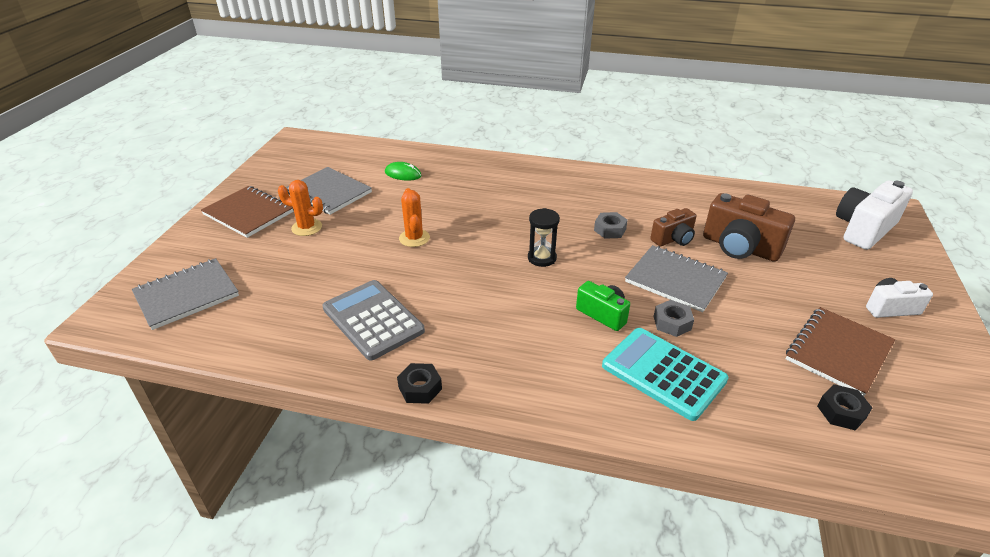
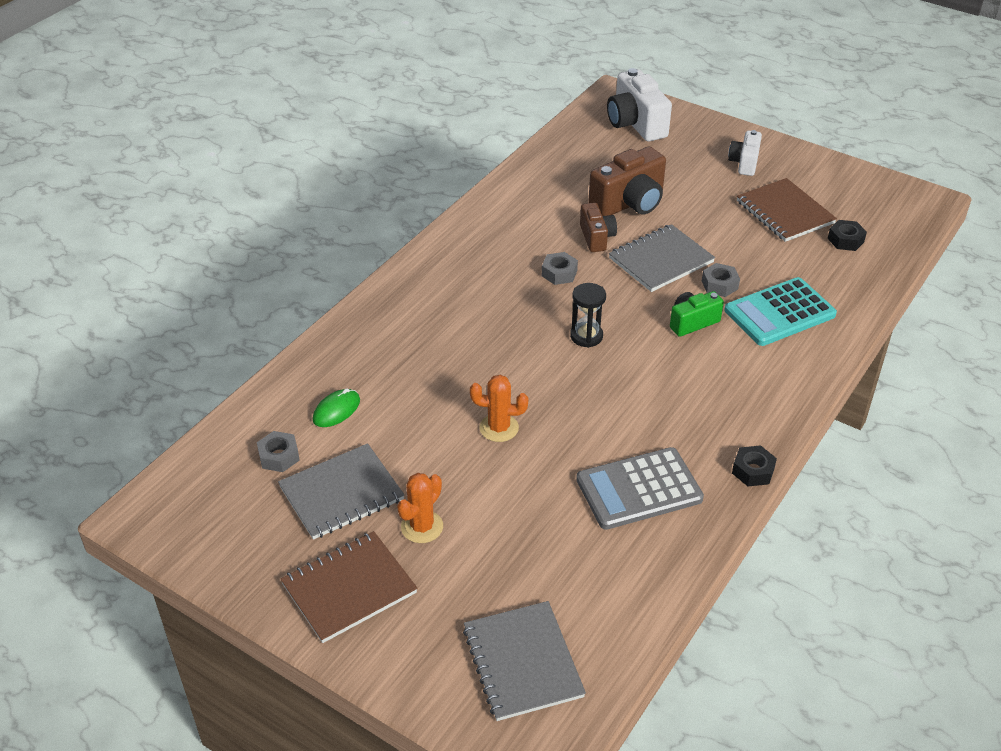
camera: 70 degrees left, 5 degrees up
none -> grey nut [257,431,300,472]

